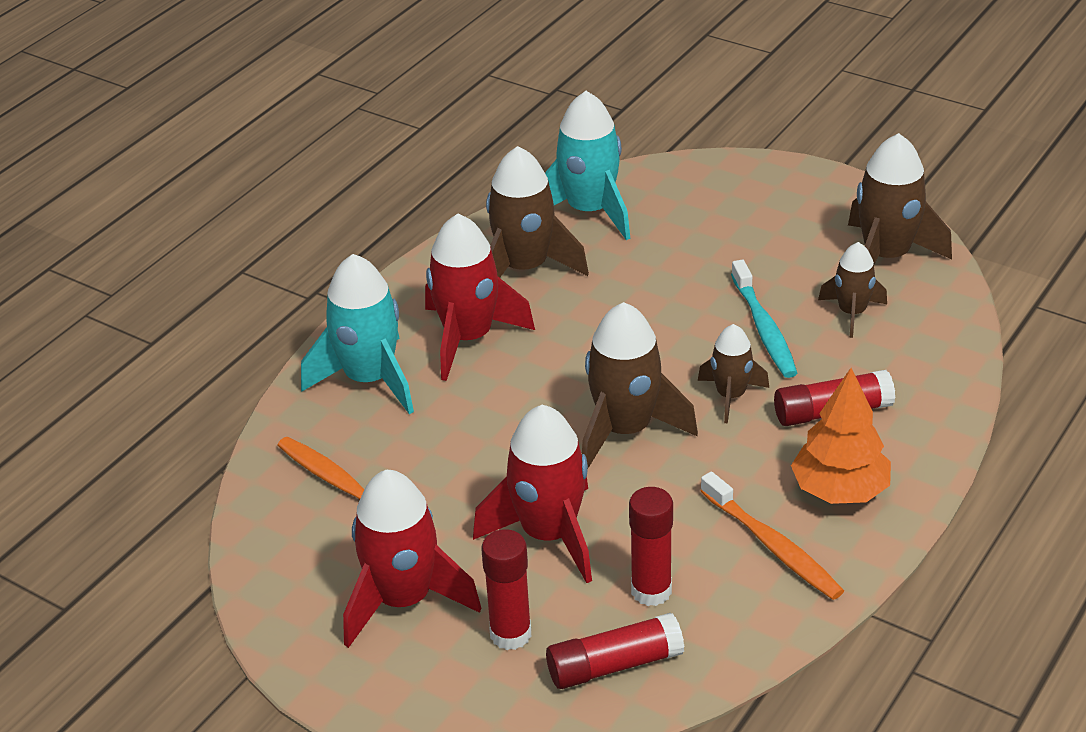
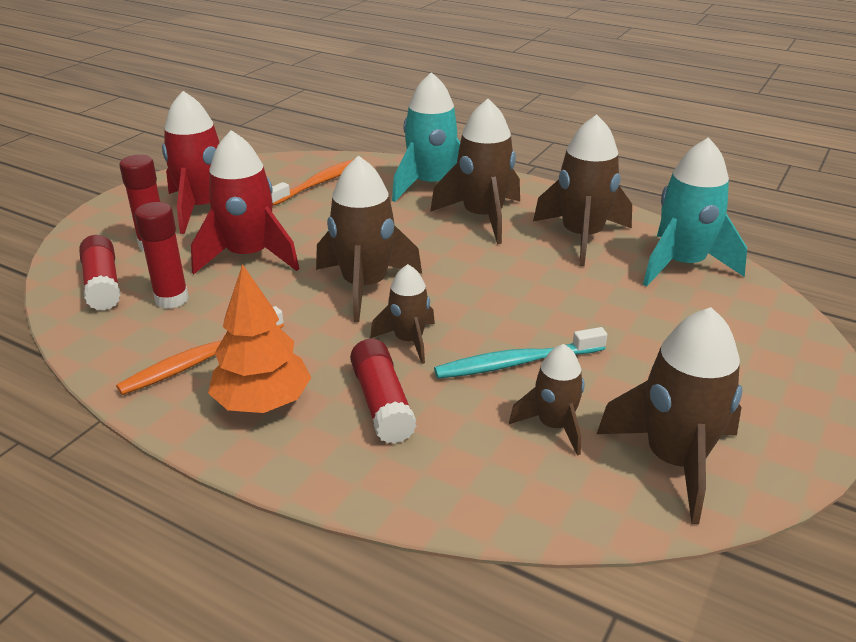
camera: 85 degrees right, 5 degrees down
red rocket [425,214,535,381] -> brown rocket [430,99,520,244]

